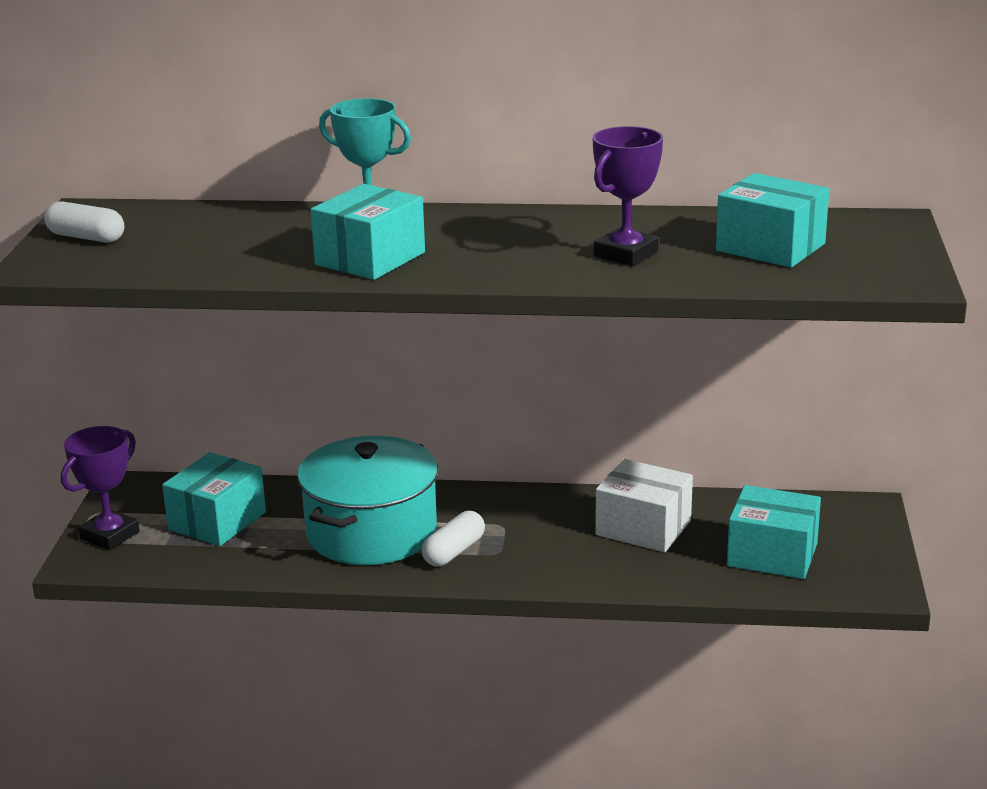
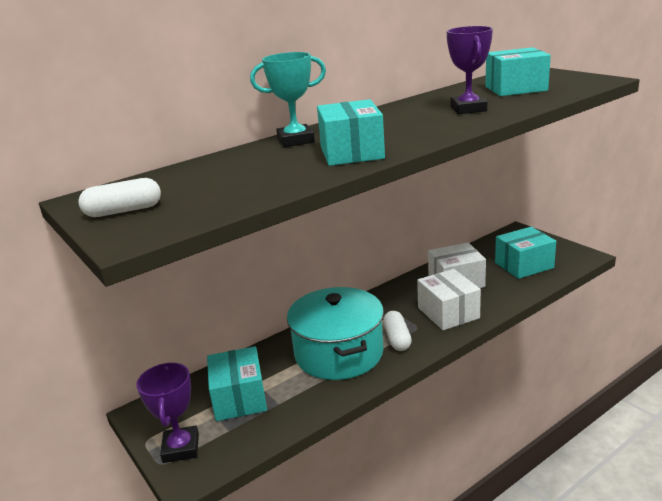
camera: 40 degrees left, 0 degrees up
none -> white box [417,269,481,330]

